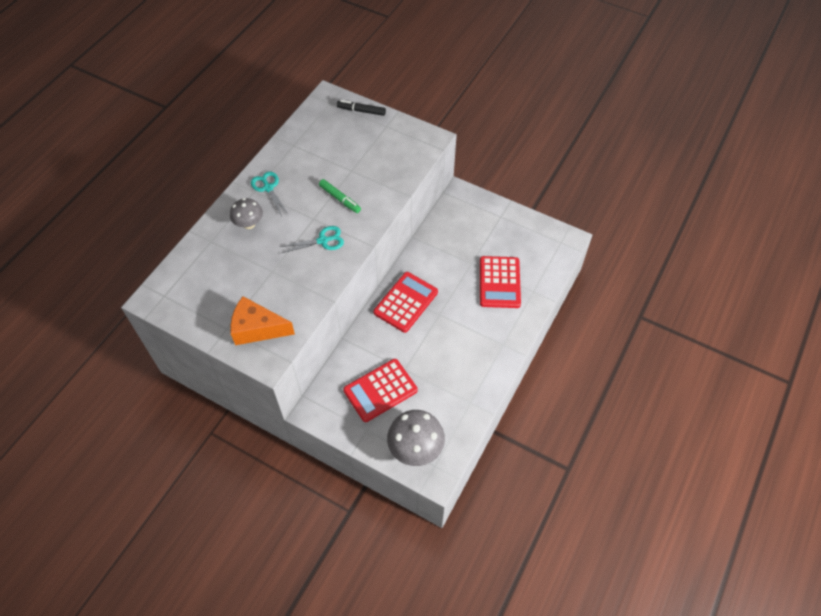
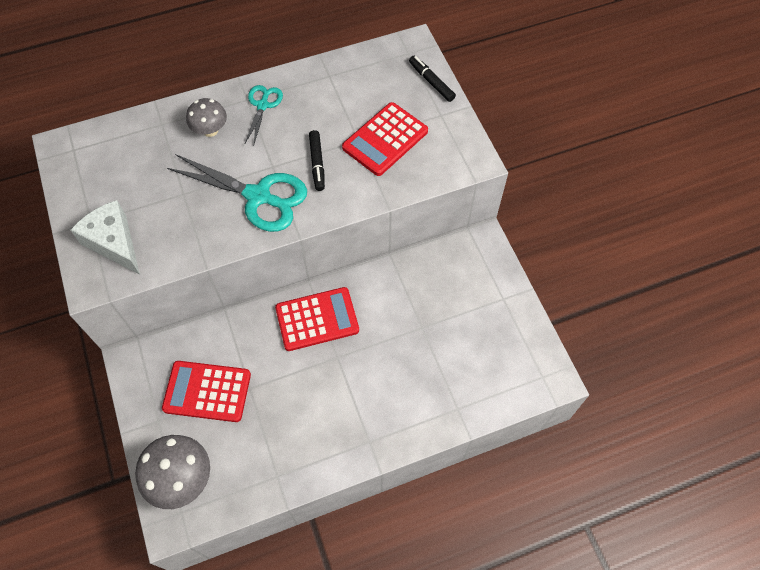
camera: 40 degrees right, 5 degrees up
orange cheese [230,296,295,345] -> white cheese [71,200,140,274]
turquoise scissors [279,226,344,253] -> turquoise scissors [167,154,307,232], size x1.83
green marker [319,179,361,213] -> black marker [309,130,325,191]
red calculator [480,256,521,308] -> red calculator moved to [342,102,428,176]

